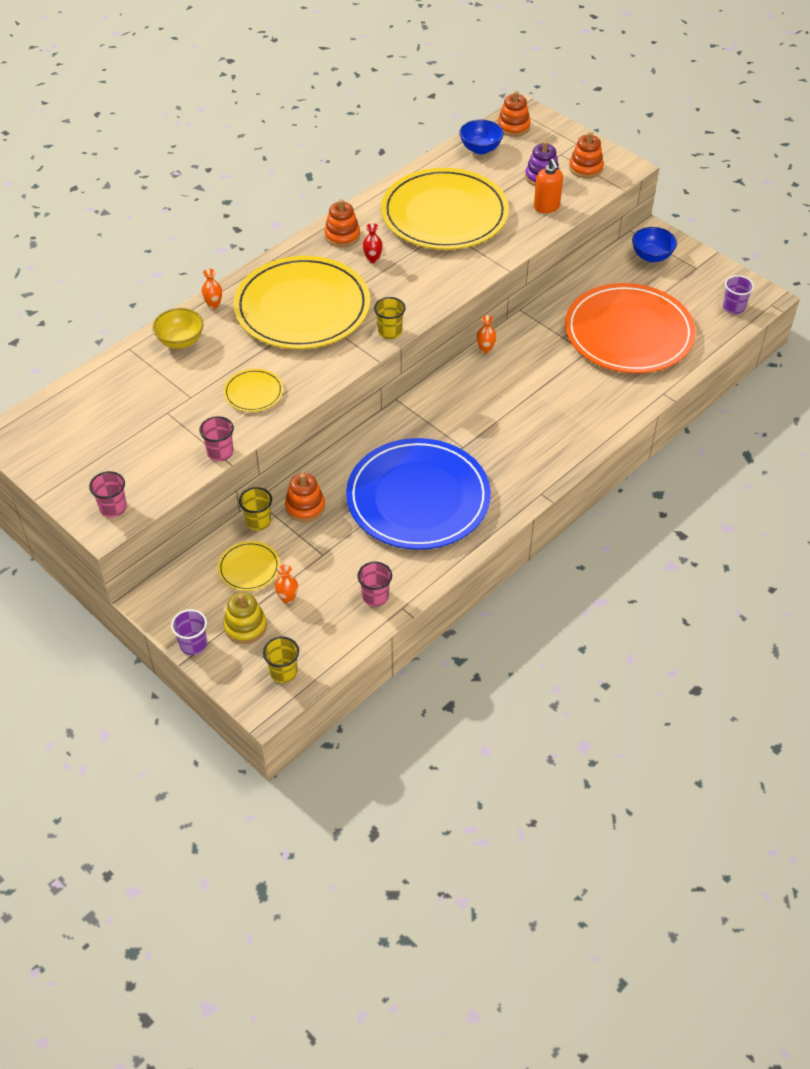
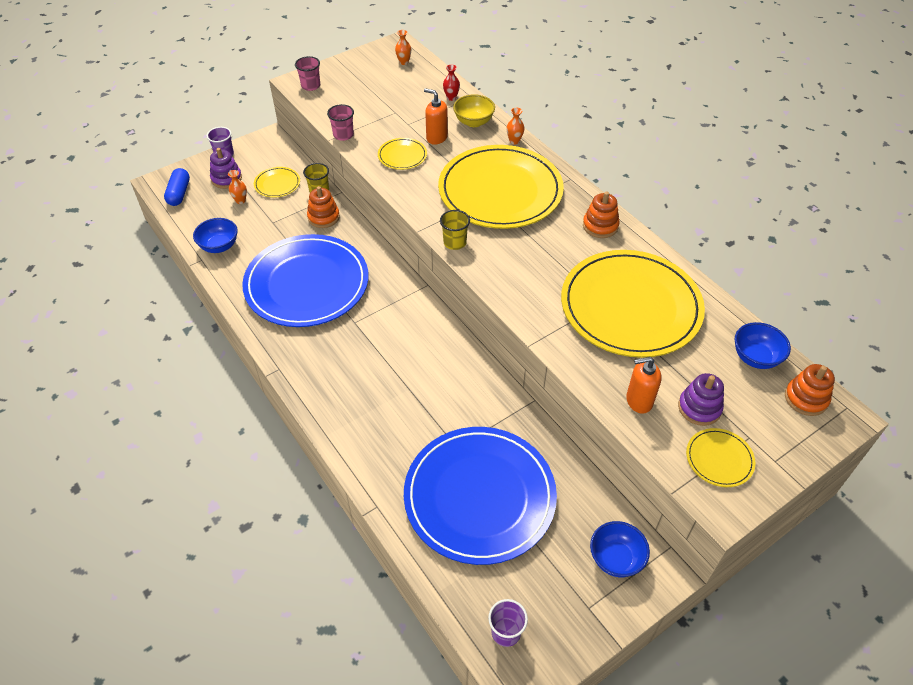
camera: 100 degrees right, 0 degrees up
yellow stacking toy [223,592,267,644] -> purple stacking toy [210,148,242,189]
yellow cup [263,637,299,683] -> blue capsule [164,168,190,206]
pink cup [357,562,392,606] -> blue bowl [193,218,238,253]
red vase [363,223,383,263] -> red vase moved to [443,65,460,101]
orange vase [476,315,497,354] -> orange vase moved to [395,30,411,65]
orange plate [565,283,696,373] -> blue plate [404,427,557,565]
orange stacking toy [569,132,604,178] -> yellow plate [686,428,756,487]
none -> orange soap dispenser [424,88,448,145]

